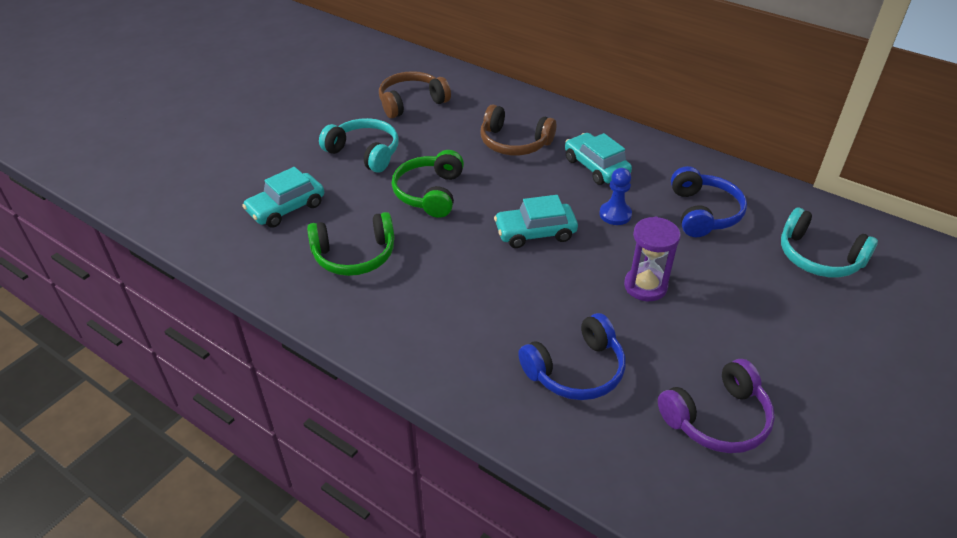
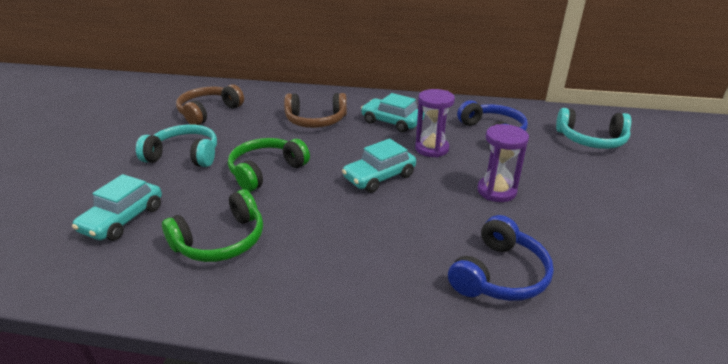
camera: 25 degrees left, 10 degrees down
green headphones [392,150,464,218] -> green headphones turned 60 degrees clockwise [228,138,310,192]
blue pawn [599,168,632,225] -> purple hourglass [415,89,455,157]
purple headphones [658,359,775,453] -> none

